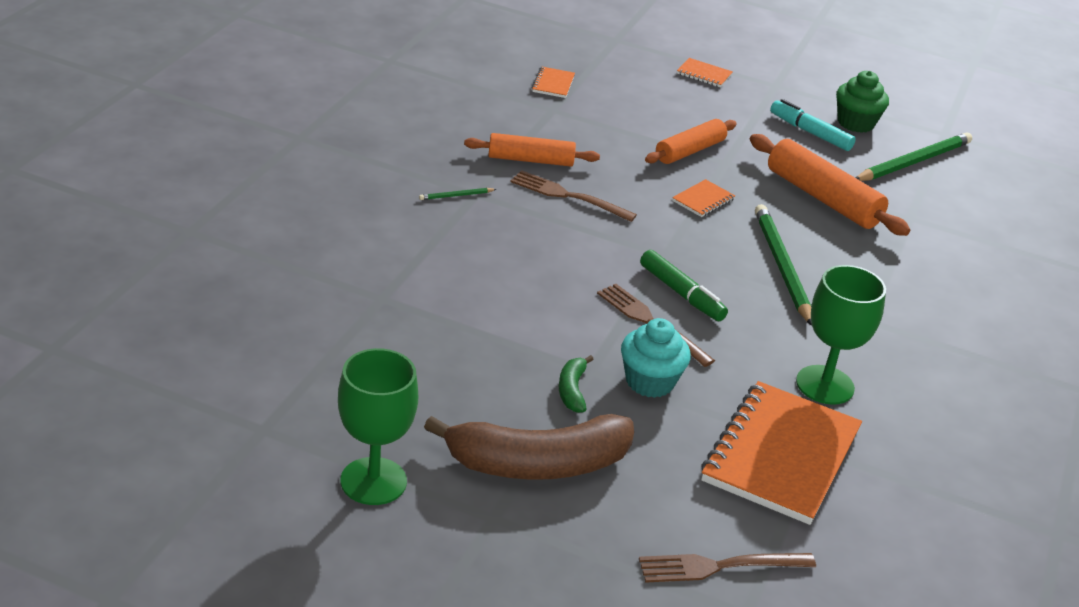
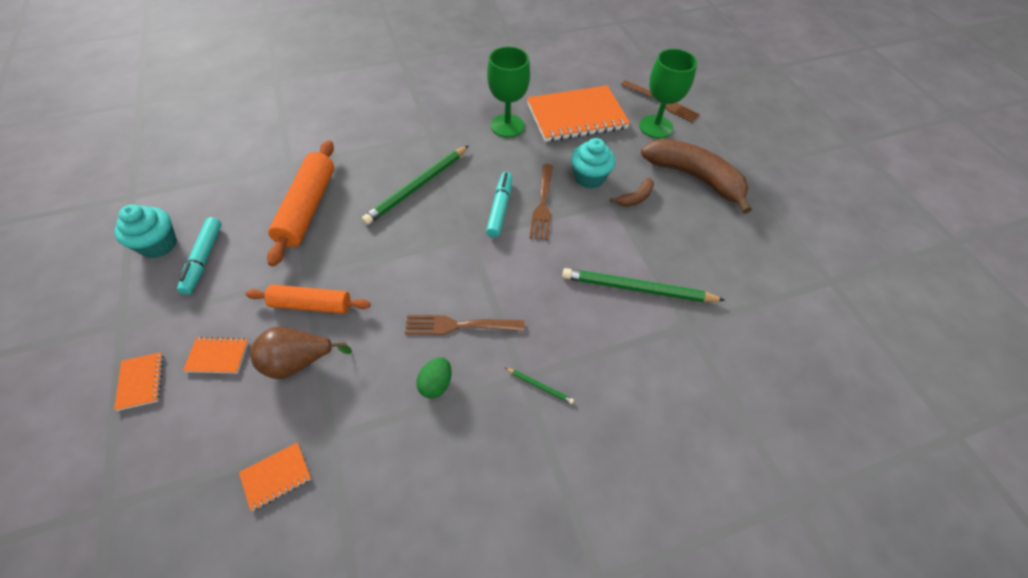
camera: 130 degrees left, 20 degrees up
green goblet [338,348,418,505] -> green goblet moved to [639,49,697,138]
orange rolling pin [464,133,600,167] -> green egg [416,357,452,398]
brown fork [510,170,637,222] -> brown fork turned 105 degrees clockwise [405,315,525,335]
green banana [559,355,594,413] -> brown banana [610,178,654,207]
green marker [640,250,728,321] -> turquoise marker [486,172,512,238]
orange notebook [672,179,735,217] -> orange notebook moved to [183,337,249,374]
green cupcake [836,71,889,133] -> turquoise cupcake [114,204,177,258]
green pencil [856,132,972,181] -> green pencil moved to [562,268,725,302]
none -> brown pear [251,327,352,379]

